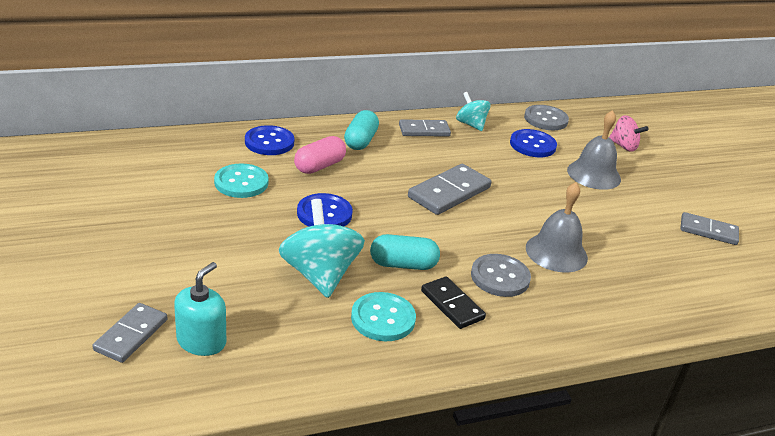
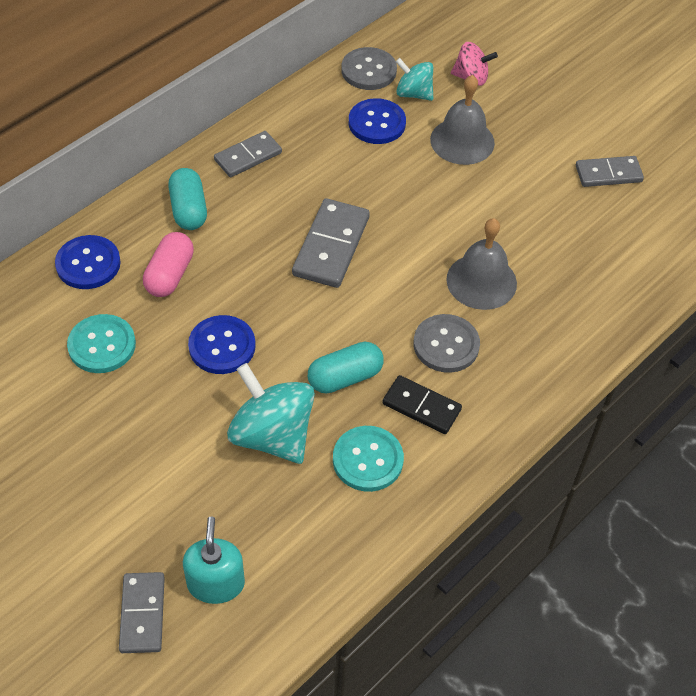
camera: 25 degrees left, 20 degrees up
turquoise spinning top [456,92,490,131] -> turquoise spinning top moved to [396,58,433,101]

